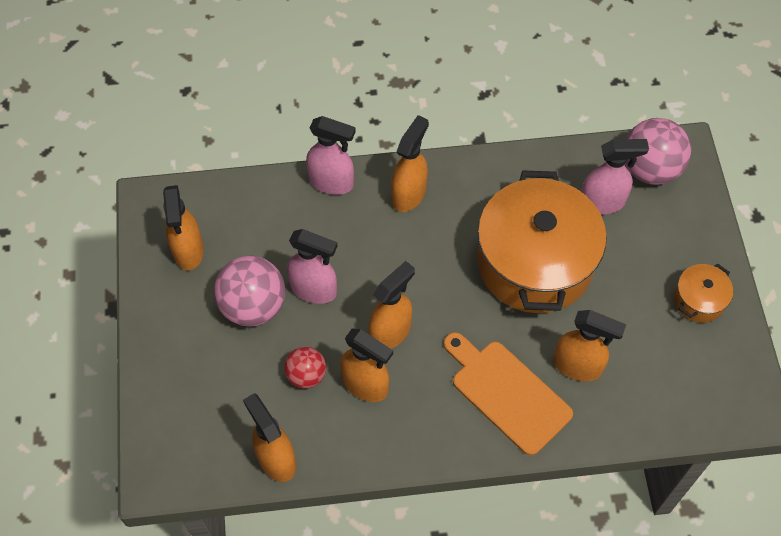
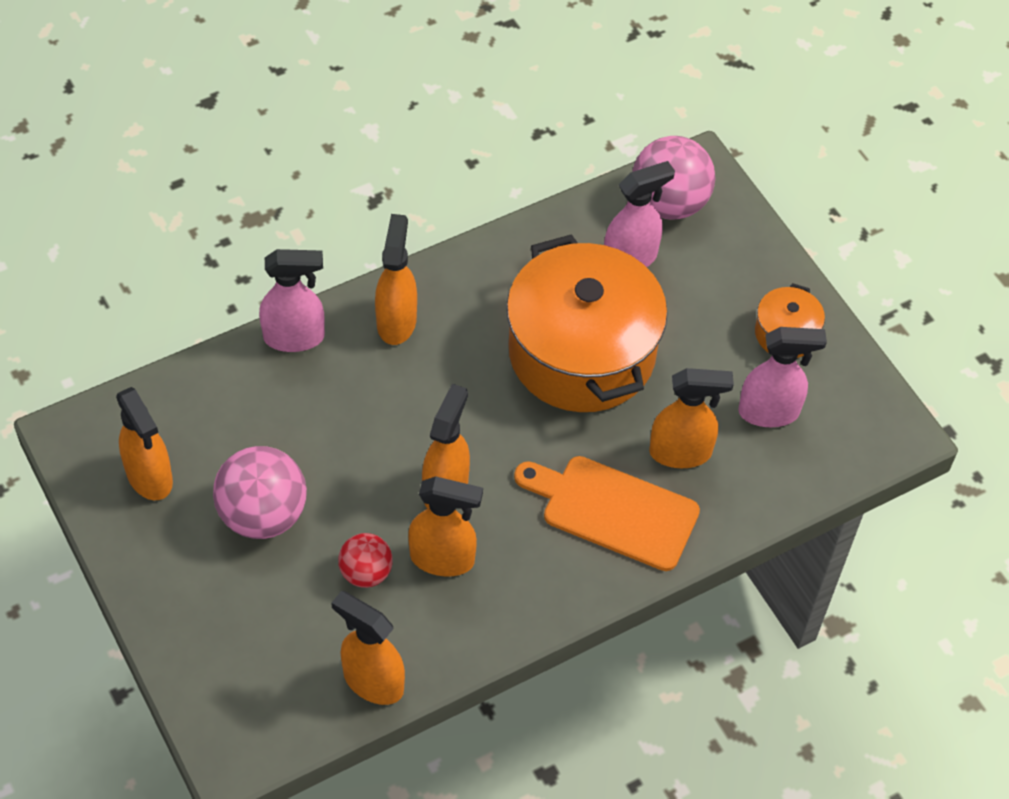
camera: 25 degrees left, 5 degrees down
pink spray bottle [287,229,338,304] -> pink spray bottle moved to [738,327,827,427]

